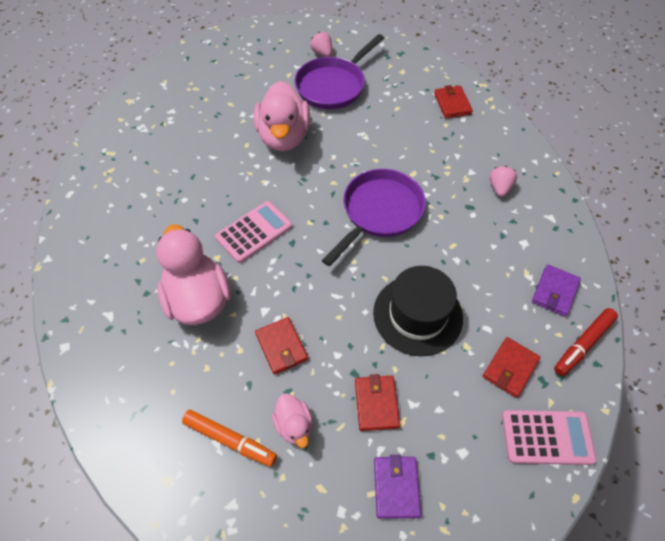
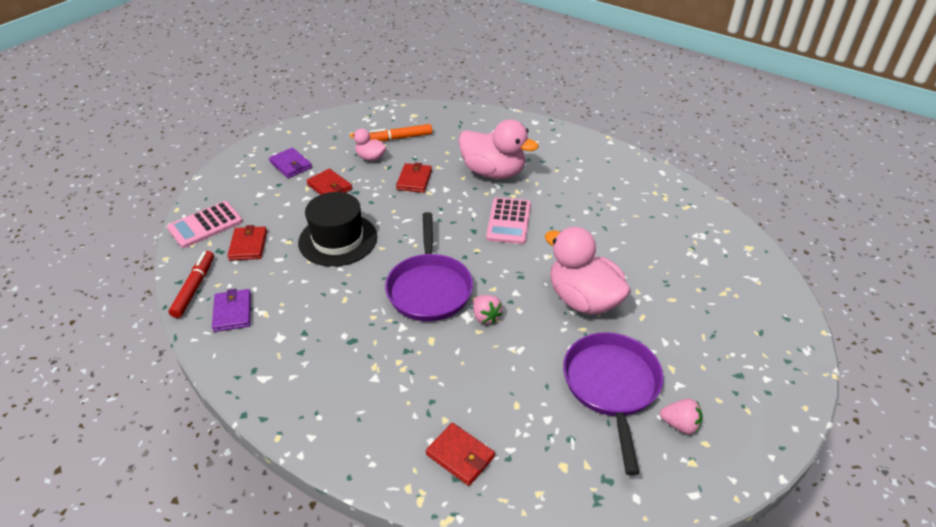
camera: 140 degrees right, 15 degrees down
red wallet [255,317,308,375] -> red wallet turned 75 degrees clockwise [396,162,432,193]
pink strawberry [489,166,517,197] -> pink strawberry moved to [473,295,503,324]

